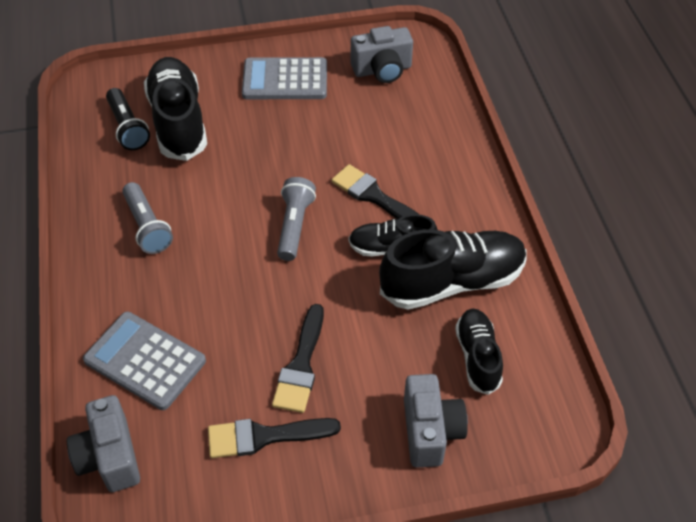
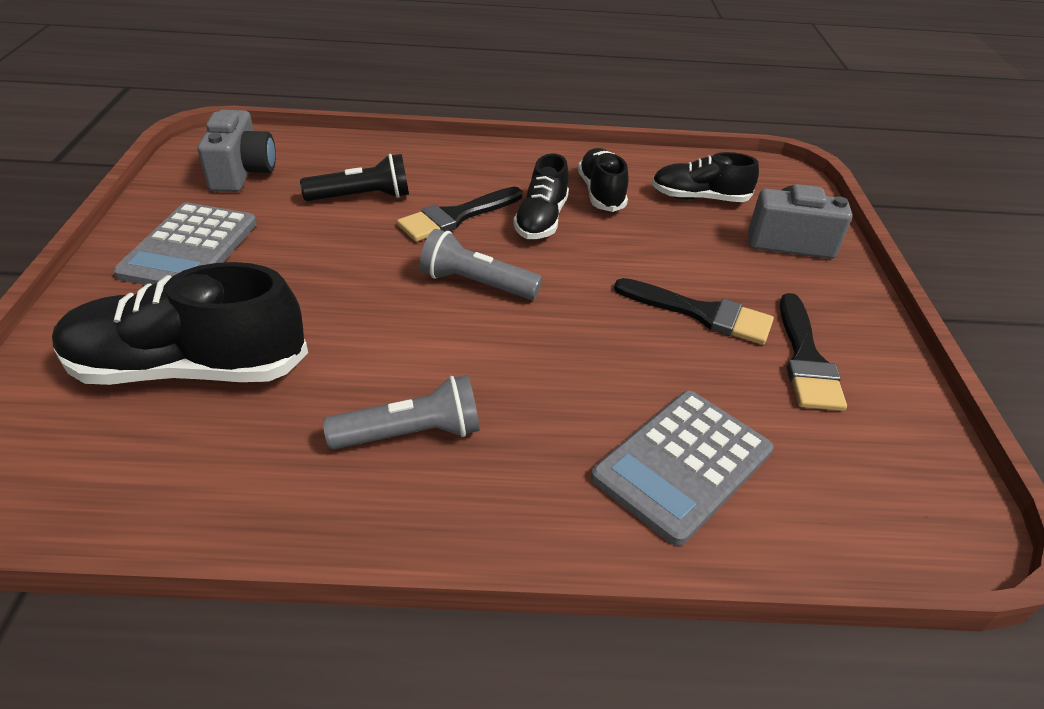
camera: 80 degrees left, 10 degrees down
grey camera [67,395,140,492] -> none
black flashlight [106,88,150,150] -> black flashlight moved to [300,154,409,201]
black shoe [379,229,527,310] -> black shoe [578,148,629,212], size x0.59

